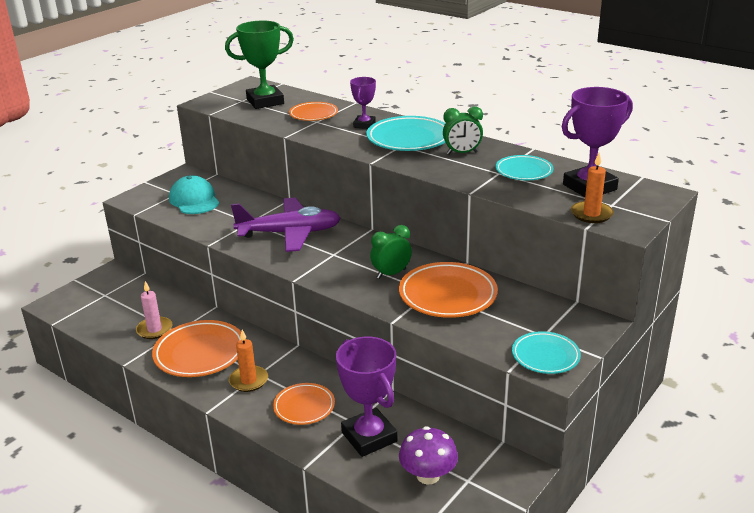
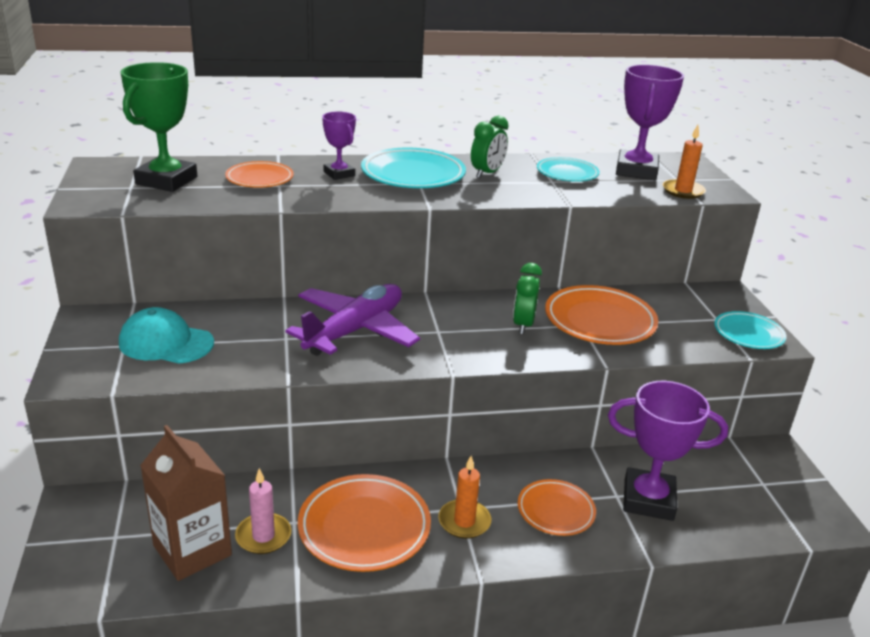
camera: 50 degrees left, 0 degrees up
purple mushroom [399,426,458,484] -> none
none -> brown carton [140,425,232,581]

